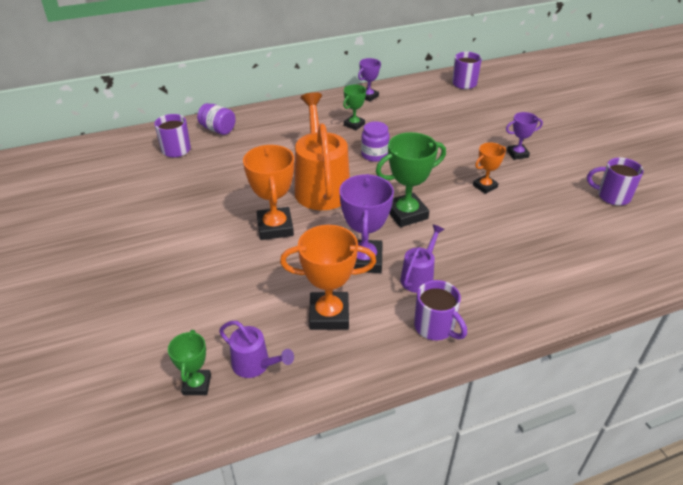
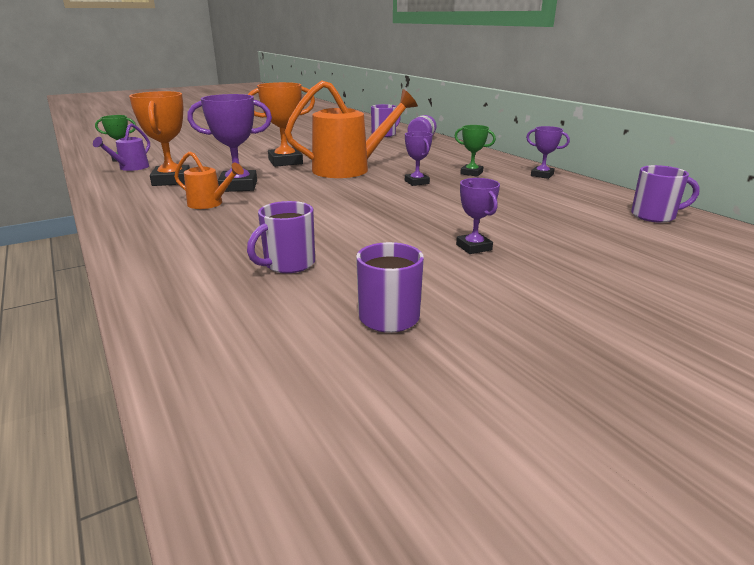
camera: 80 degrees right, 15 degrees down
purple jar [361,121,390,162] -> purple trophy [405,131,433,186]
green trophy [376,132,446,227] -> none
purple watering can [400,225,445,293] -> orange watering can [174,151,244,209]
purple mug [414,280,467,340] -> purple mug moved to [247,201,315,273]
orange trophy [473,142,506,194] -> none

